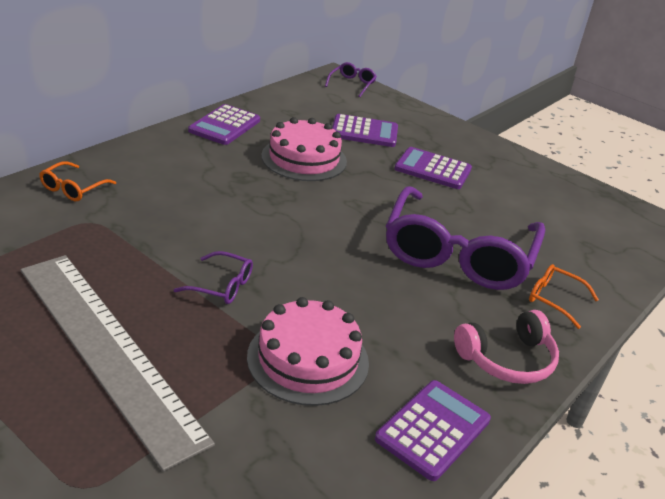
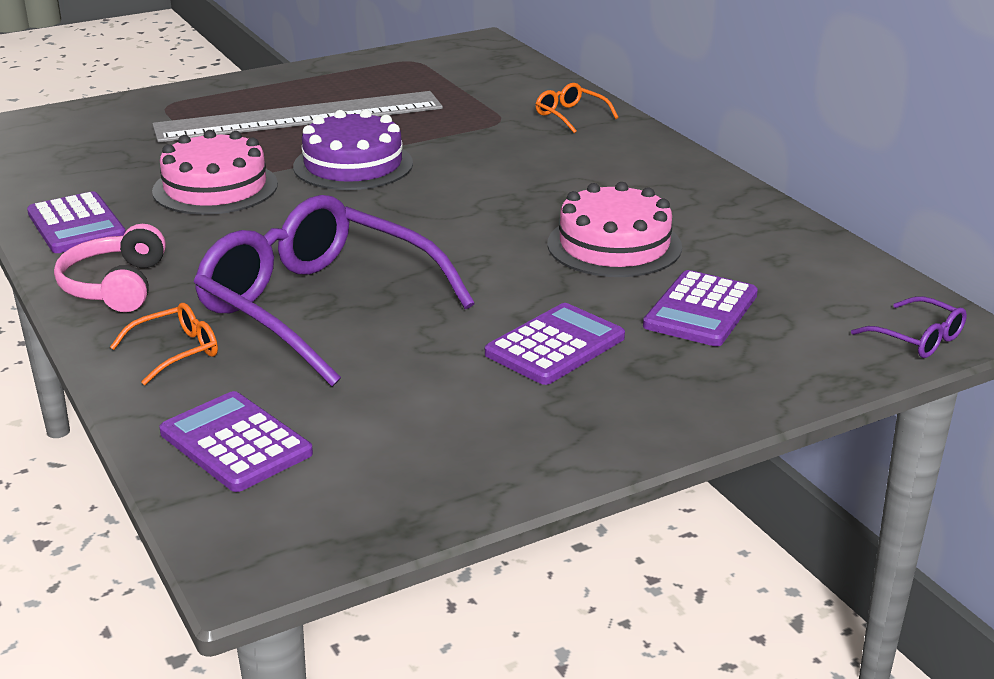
camera: 115 degrees right, 5 degrees down
purple glasses [174,251,253,304] -> purple cake [293,109,413,190]
purple calculator [188,104,260,145] -> purple calculator moved to [160,391,313,492]

